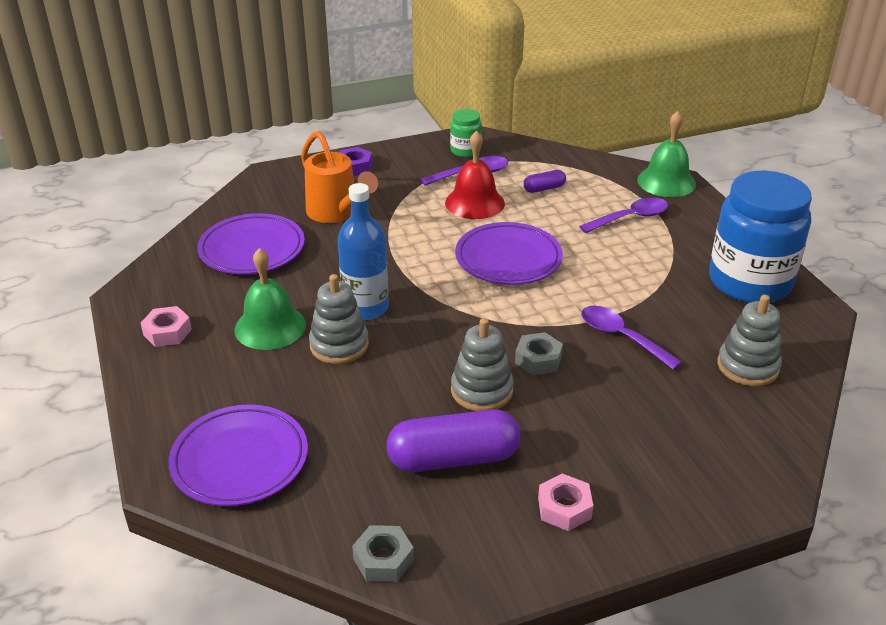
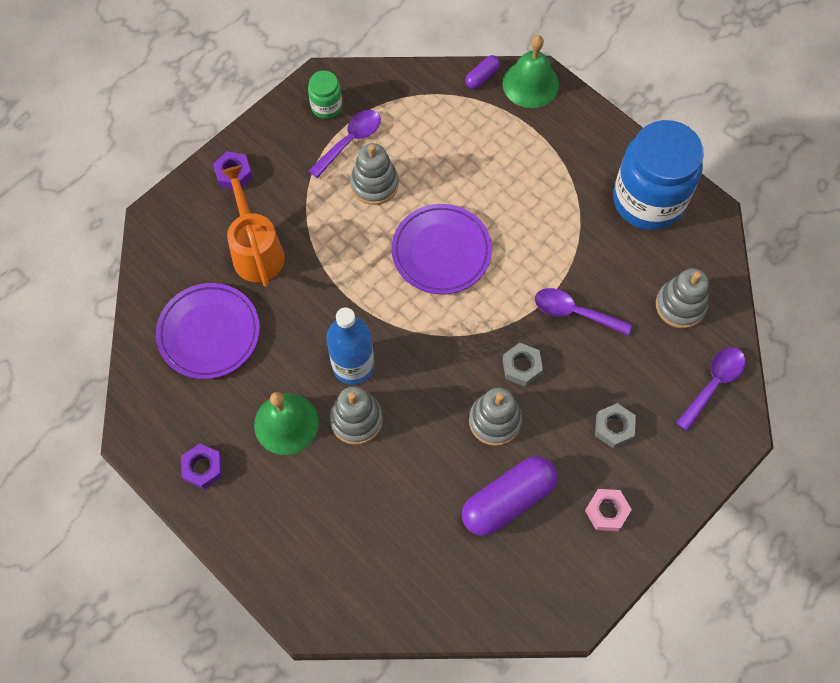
camera: 25 degrees left, 30 degrees up
pink nut [141,306,192,347] -> purple nut [181,443,223,489]
purple plate [169,405,308,506] -> none
orange watering can [301,131,378,223] -> orange watering can turned 135 degrees counterclockwise [221,166,285,287]
grey nut [352,525,414,582] -> grey nut moved to [595,403,636,448]
red bell [445,130,505,219] -> grey stacking toy [350,143,399,205]
purple capsule [523,170,566,193] -> purple capsule moved to [465,55,500,89]
purple spoon [579,197,668,233] -> purple spoon moved to [676,347,745,431]

